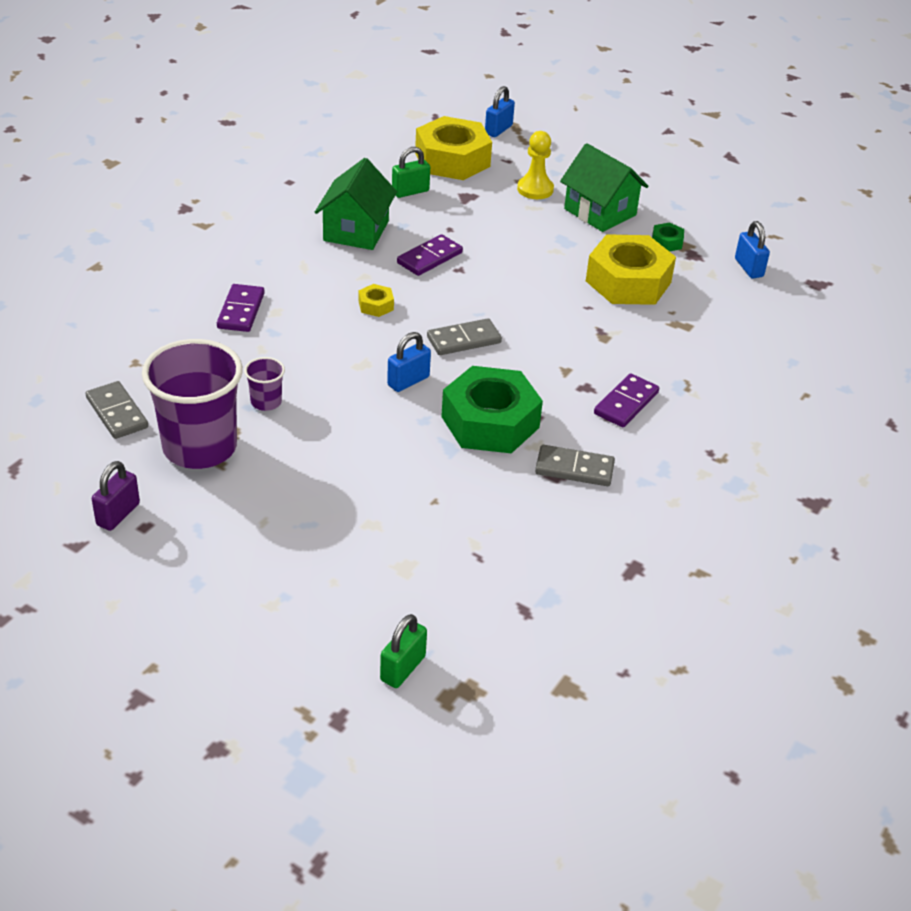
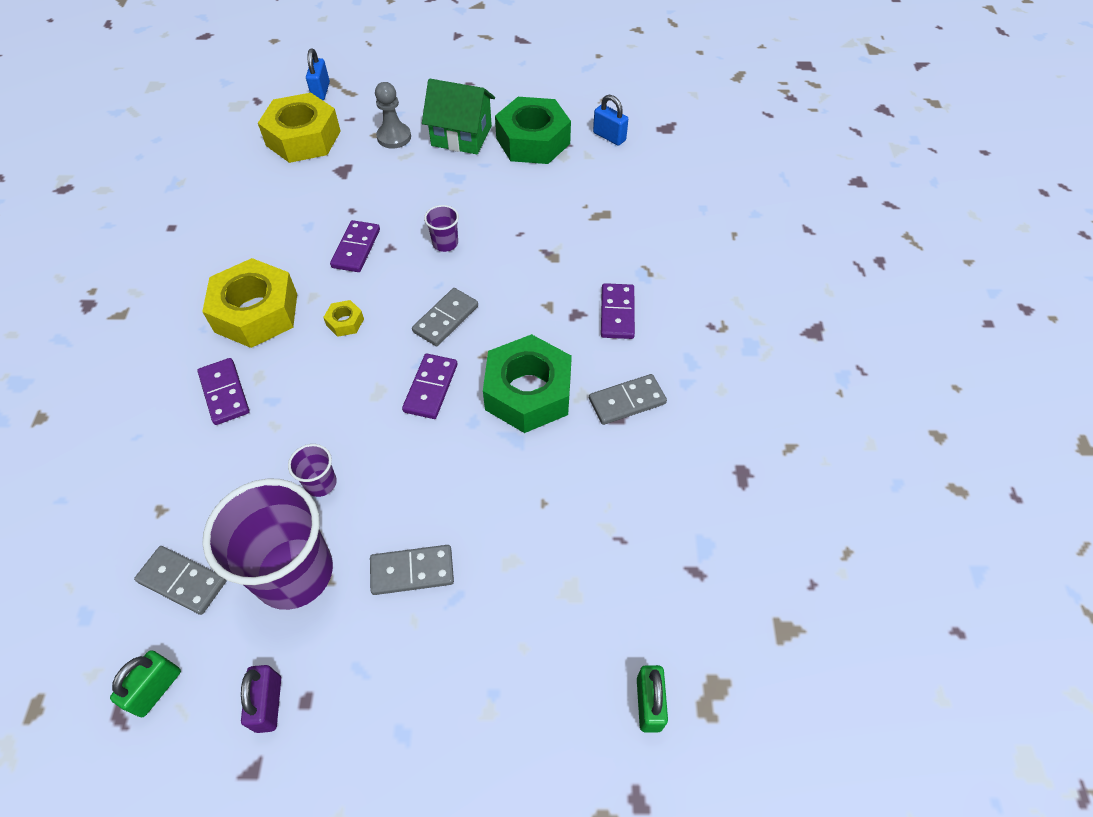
camera: 30 degrees left, 15 degrees up
green house [315,158,397,250] -> none
blue padlock [387,332,431,392] -> purple domino [402,354,457,419]
green padlock [392,147,430,198] -> green padlock moved to [110,650,181,717]
yellow pawn [517,131,554,199] -> grey pawn [375,82,411,149]
yellow nut [586,234,676,305] -> yellow nut moved to [202,258,297,348]
green nut [652,222,684,251] -> green nut [495,97,571,164], size x2.38
none -> grey domino [370,545,454,595]
none -> purple cup [424,205,459,252]

